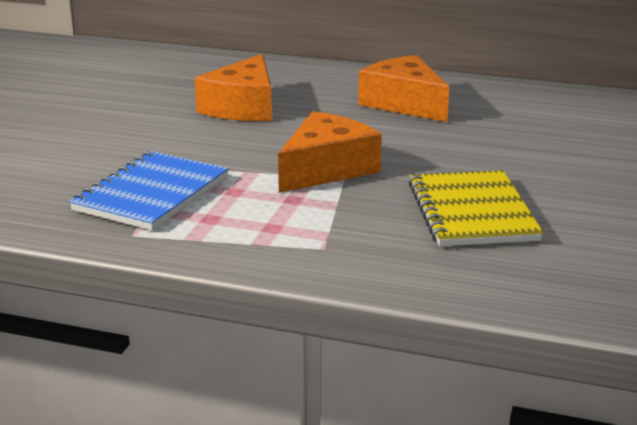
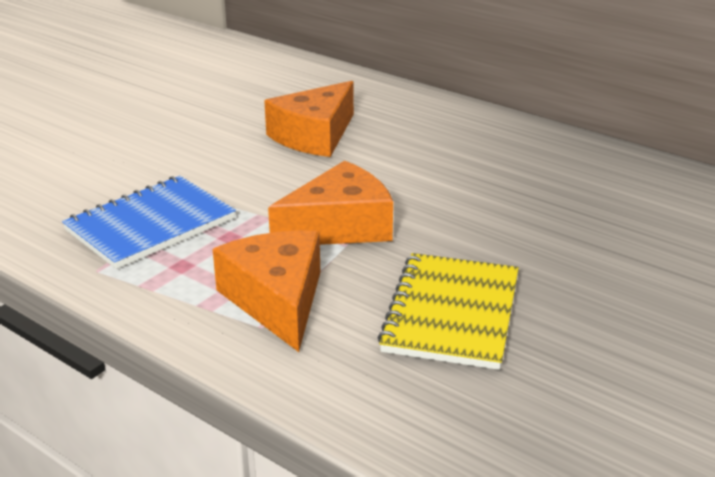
camera: 20 degrees right, 5 degrees up
orange cheese [358,55,449,122] -> orange cheese moved to [213,230,320,352]

